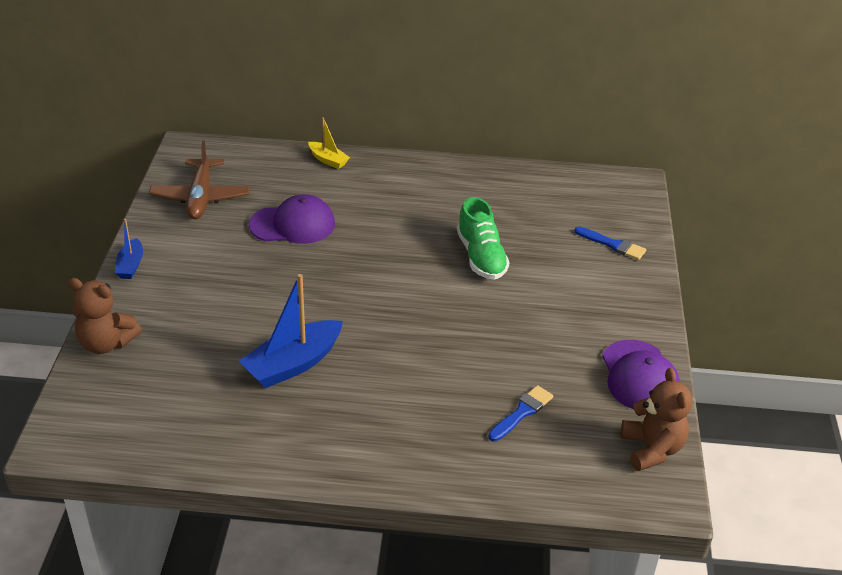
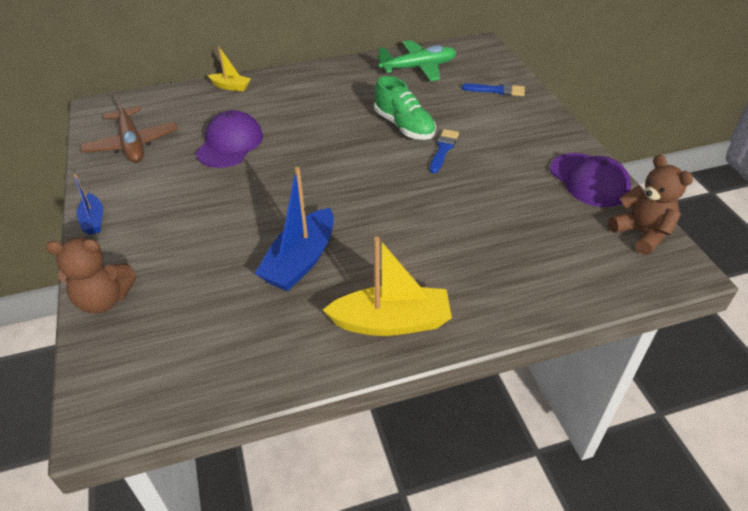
camera: 20 degrees left, 5 degrees up
purple cap [249,194,335,244] -> purple cap turned 45 degrees counterclockwise [196,110,263,168]
blue brush [488,385,553,442] -> blue brush moved to [430,129,459,173]
none -> yellow boat [323,237,452,336]
none -> green plane [377,40,456,81]

